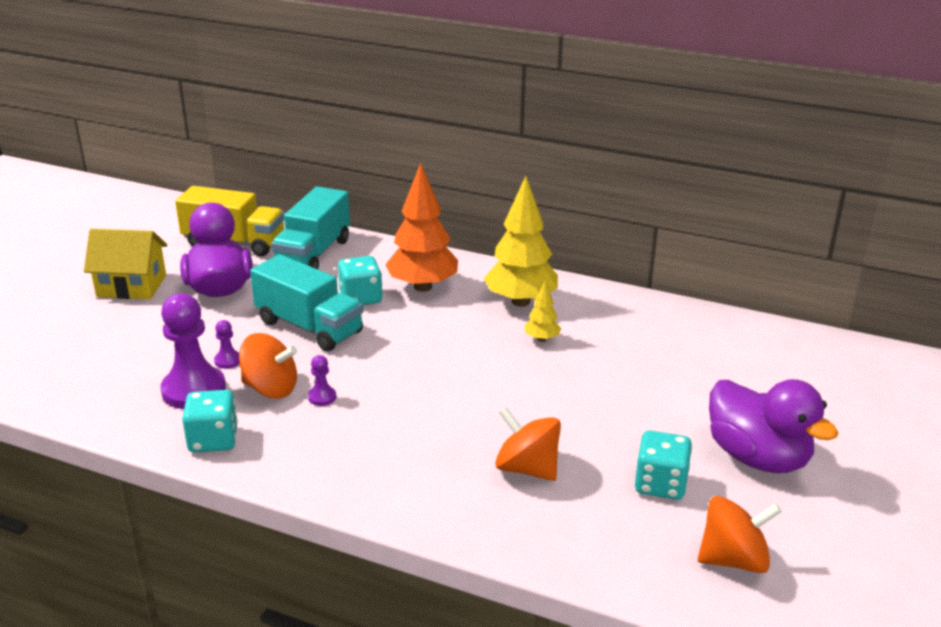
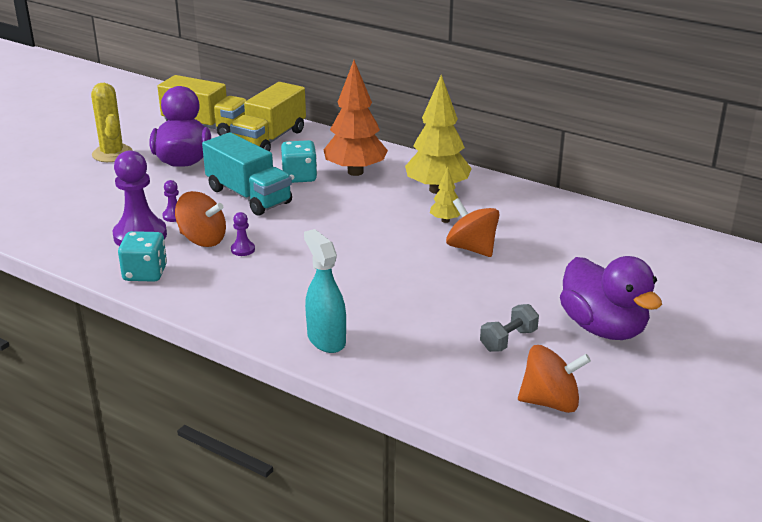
camera: 10 degrees right, 0 degrees up
yellow house [84,229,167,299] -> yellow cactus [91,83,133,162]
turquoise truck [271,186,350,269] -> yellow truck [230,82,306,152]
orange spinning top [495,407,561,481] -> orange spinning top moved to [446,198,500,257]
turquoise dice [635,430,692,500] -> grey dumbbell [480,304,539,352]
none -> turquoise spray bottle [304,229,346,353]

